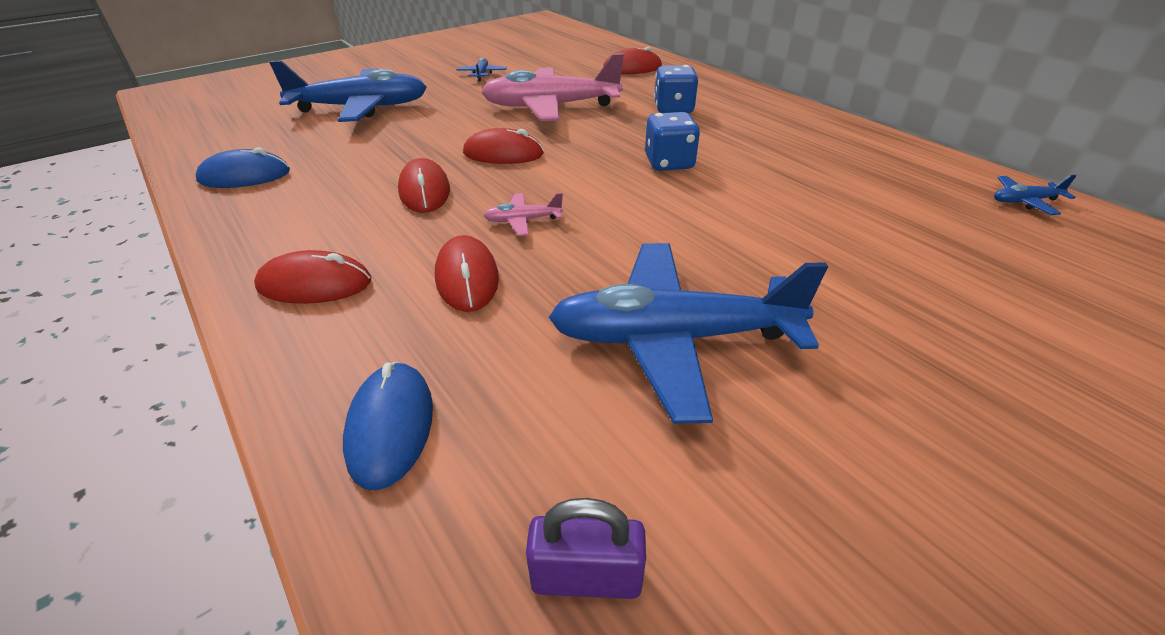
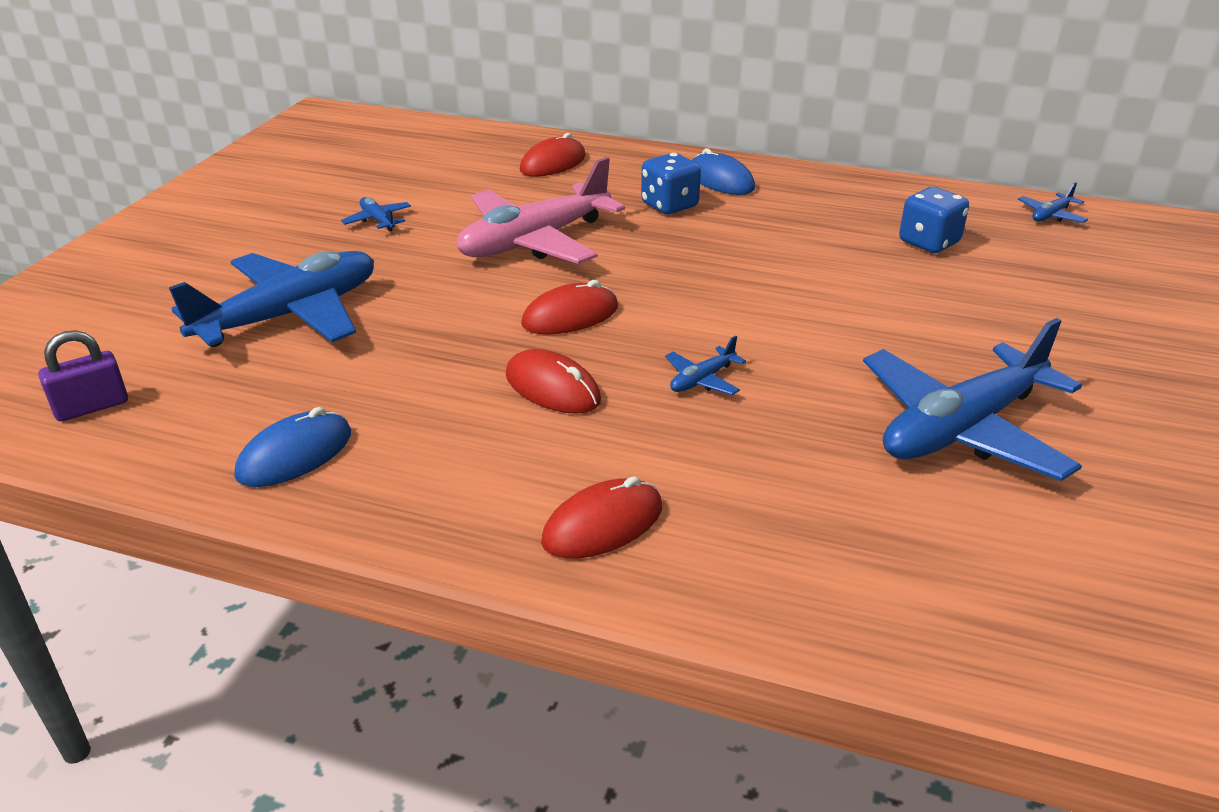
camera: 35 degrees left, 5 degrees down
blue mouse [343,362,433,491] -> blue mouse moved to [692,148,755,195]
red mouse [435,235,499,312] -> none
pink plane [483,193,563,236] -> blue plane [665,336,746,395]
purple padlock [526,498,646,599] -> purple padlock moved to [39,330,128,421]
blue dice [645,112,700,171] -> blue dice moved to [899,187,969,253]

